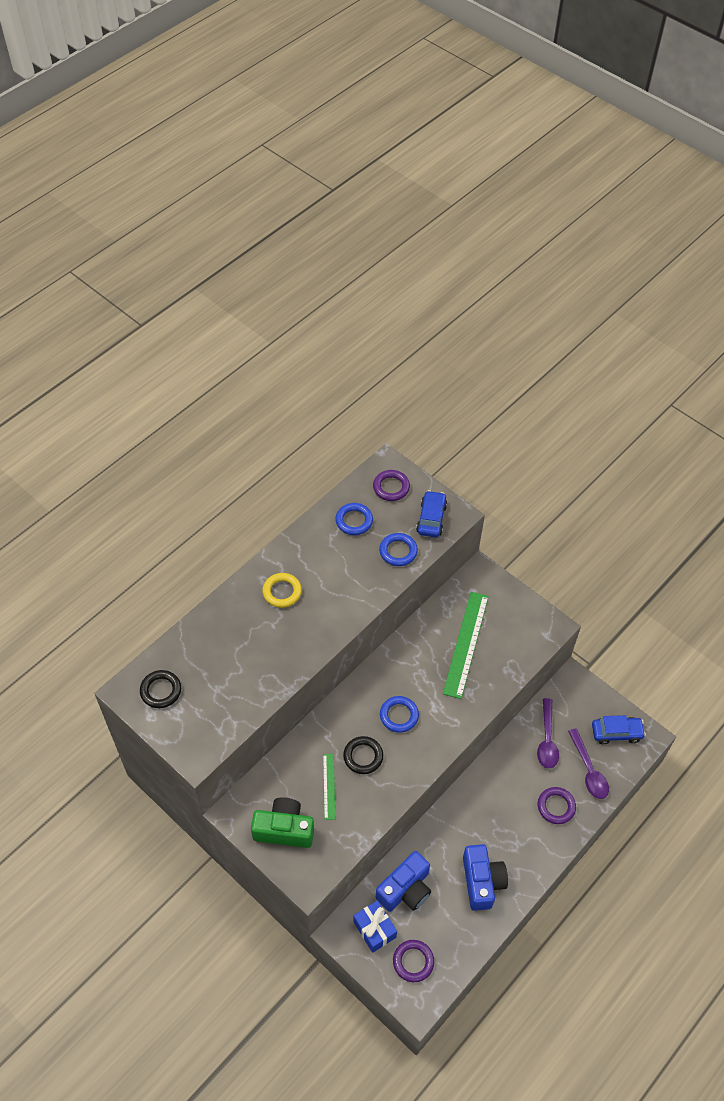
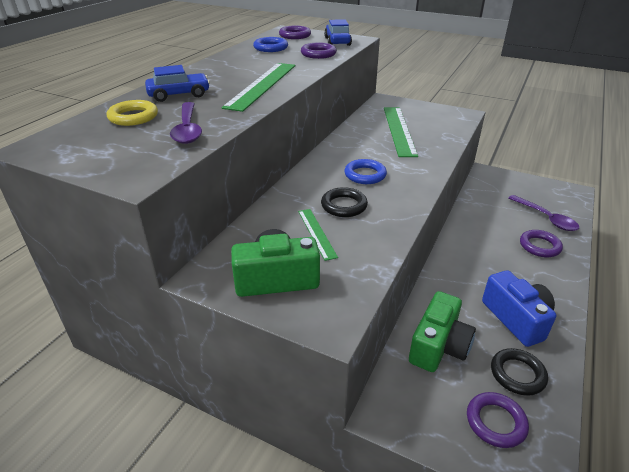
camera: 15 degrees left, 20 degrees down
black ring [140,670,181,708] -> black ring moved to [491,348,548,396]
yellow ring [262,573,302,608] -> yellow ring moved to [107,100,158,126]
blue gift [353,900,397,953] -> none
blue camera [376,851,431,912] -> green camera [409,291,476,372]
blue ring [379,533,418,566] -> purple ring [301,42,337,59]
purple spoon [537,698,559,769] -> purple spoon moved to [170,102,202,144]
blue car [592,715,646,744] -> blue car moved to [145,65,210,102]
none -> green ruler [222,63,295,112]

